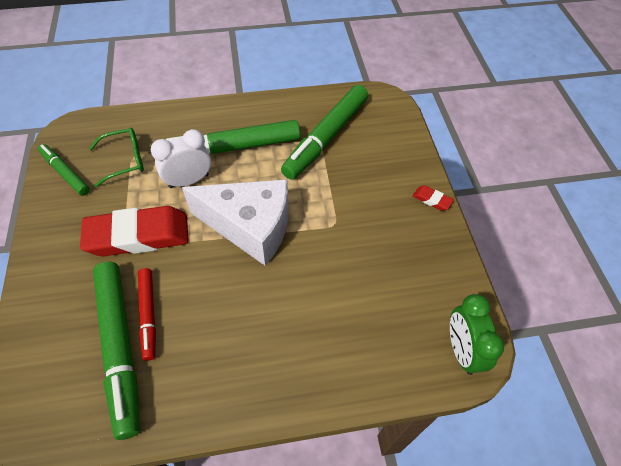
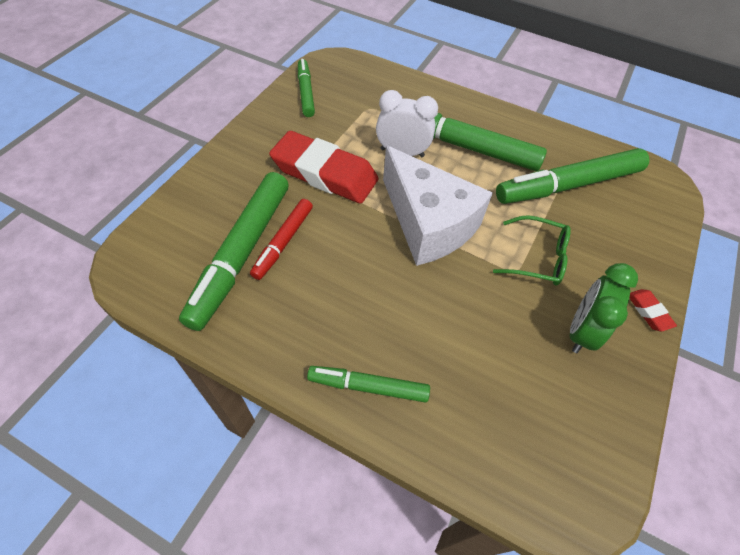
camera: 35 degrees right, 0 degrees up
green glasses [89,128,144,187] -> green glasses moved to [493,215,571,285]
green clock [450,294,504,375] -> green clock moved to [570,263,638,353]
none -> green marker [307,366,430,403]

